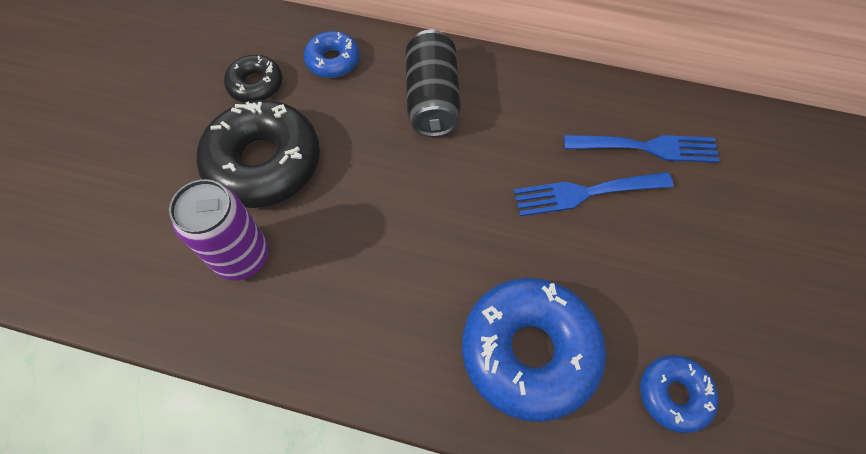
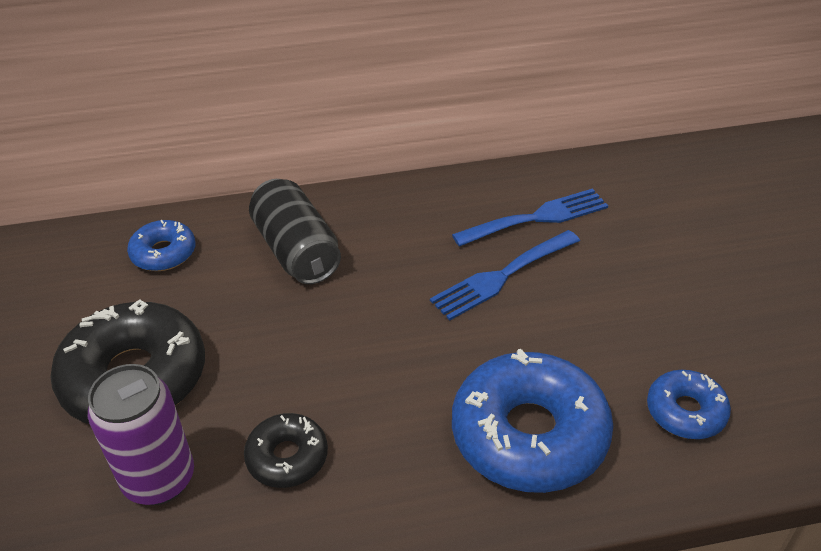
camera: 25 degrees left, 20 degrees down
black donut [224,55,282,103] -> black donut moved to [244,413,328,488]

